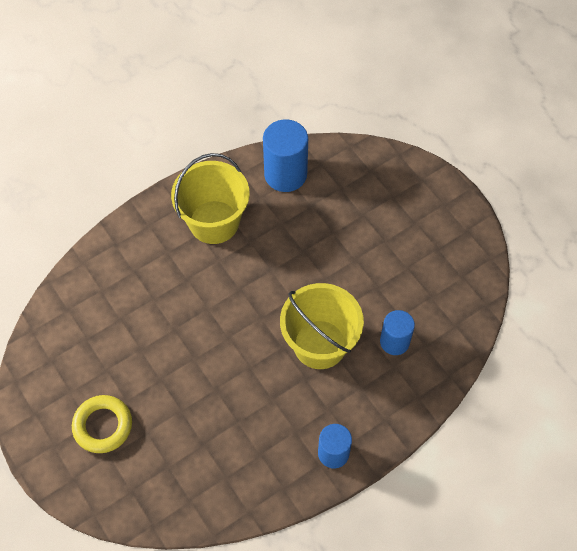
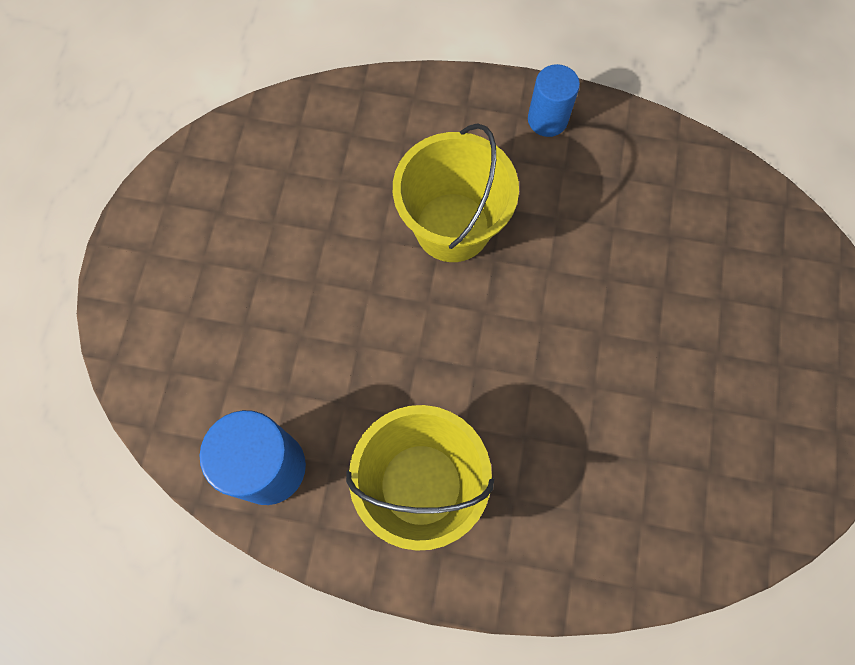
camera: 135 degrees left, 10 degrees up
yellow ring [72,395,132,453] -> none
blue cylinder [380,310,415,355] -> none

